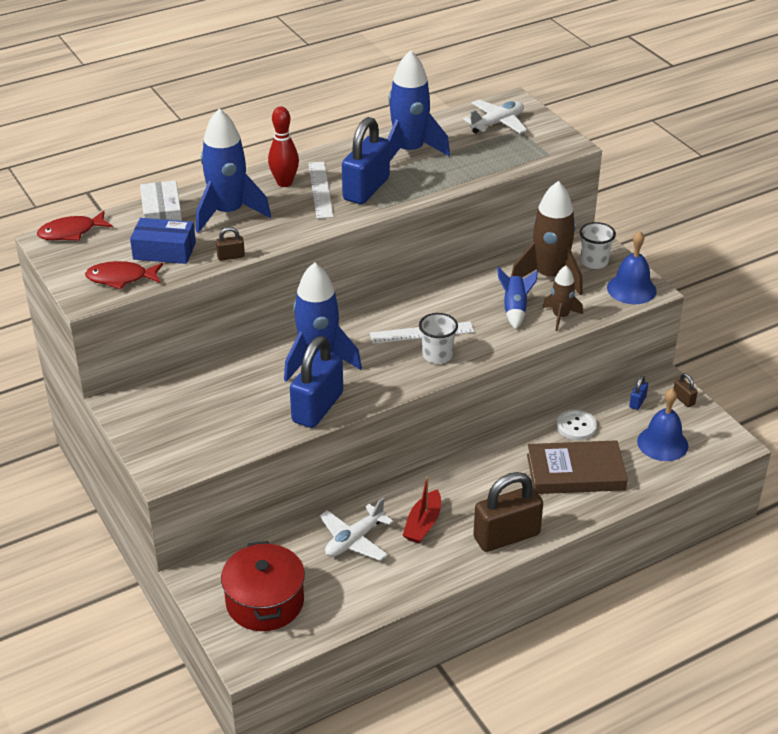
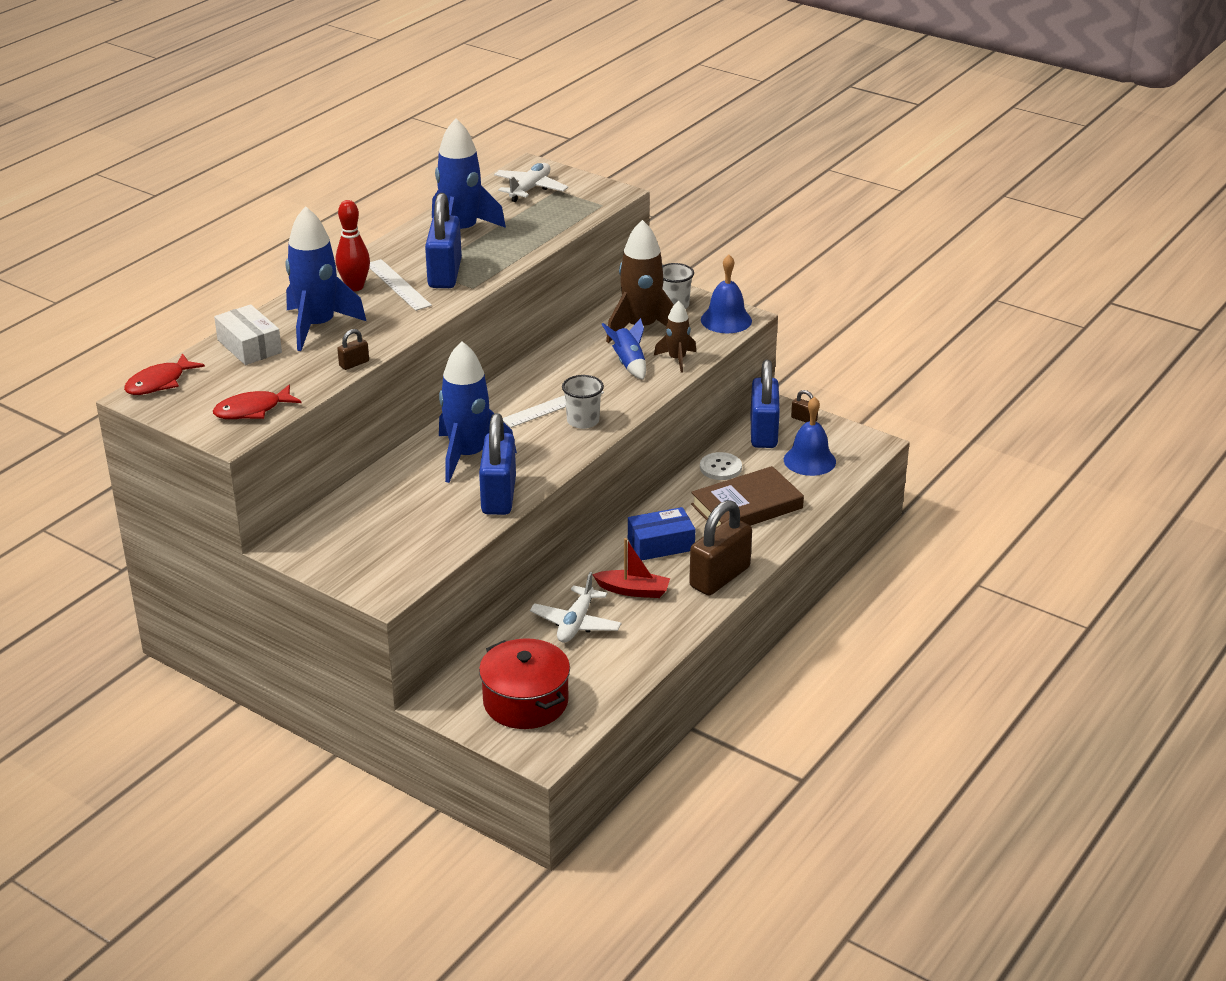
camera: 25 degrees left, 5 degrees down
blue box [130,218,196,264] -> blue box moved to [628,507,695,561]
red boat [402,476,441,543] -> red boat turned 75 degrees counterclockwise [592,538,670,598]
blue padlock [629,376,648,410] -> blue padlock [750,360,780,448], size x2.37

